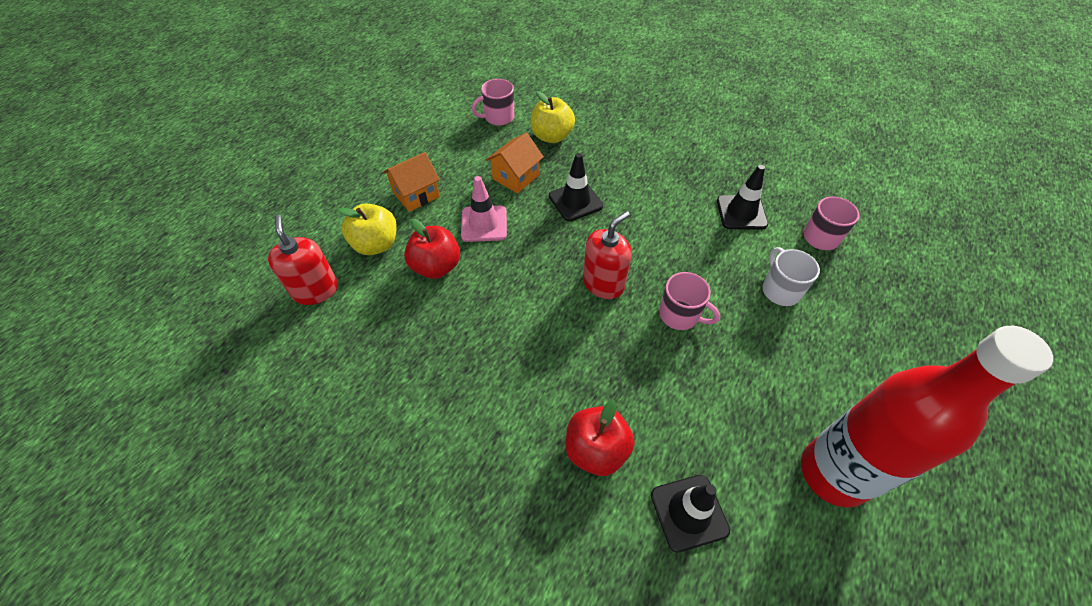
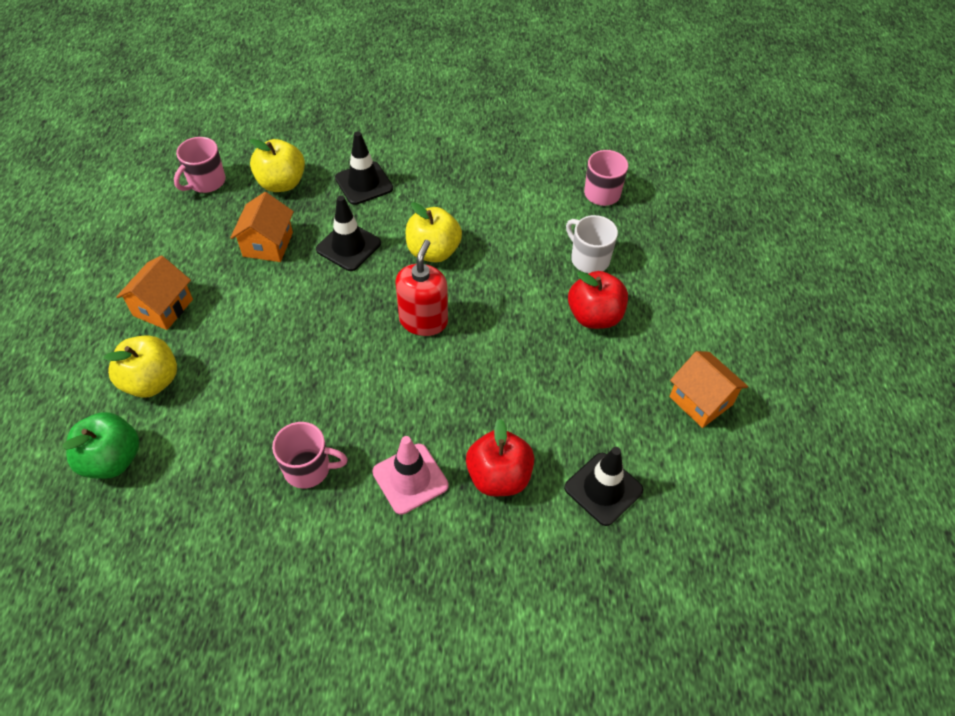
camera: 30 degrees left, 0 degrees up
red soap dispenser [268,215,338,305] -> green apple [62,412,140,479]
red apple [404,219,460,279] -> red apple moved to [568,271,628,329]
pink traffic cone [461,176,507,242] -> pink traffic cone moved to [372,436,449,515]
pink mug [659,272,720,330] -> pink mug moved to [272,422,348,488]
black traffic cone [717,165,768,229] -> black traffic cone moved to [335,131,393,205]
red bottle [801,326,1053,507] -> orange house [669,351,748,428]
none -> yellow apple [406,202,462,263]

